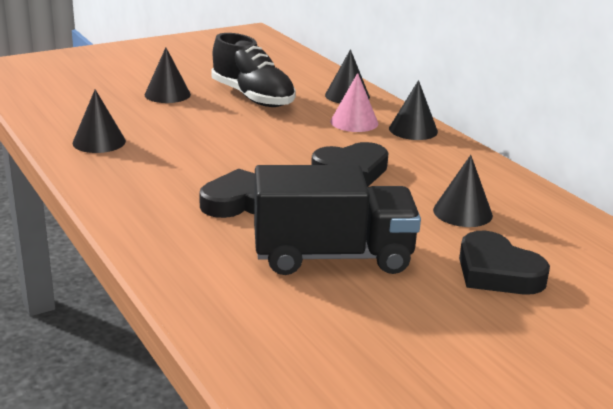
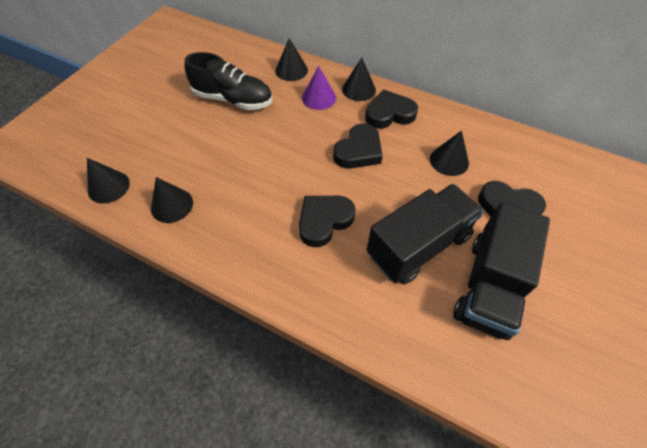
camera: 30 degrees left, 30 degrees up
black cone [145,47,191,103] -> black cone moved to [87,158,130,204]
pink cone [330,73,378,132] -> purple cone [302,66,336,110]
none -> black heart [365,90,418,129]
none -> black truck [453,202,550,340]

